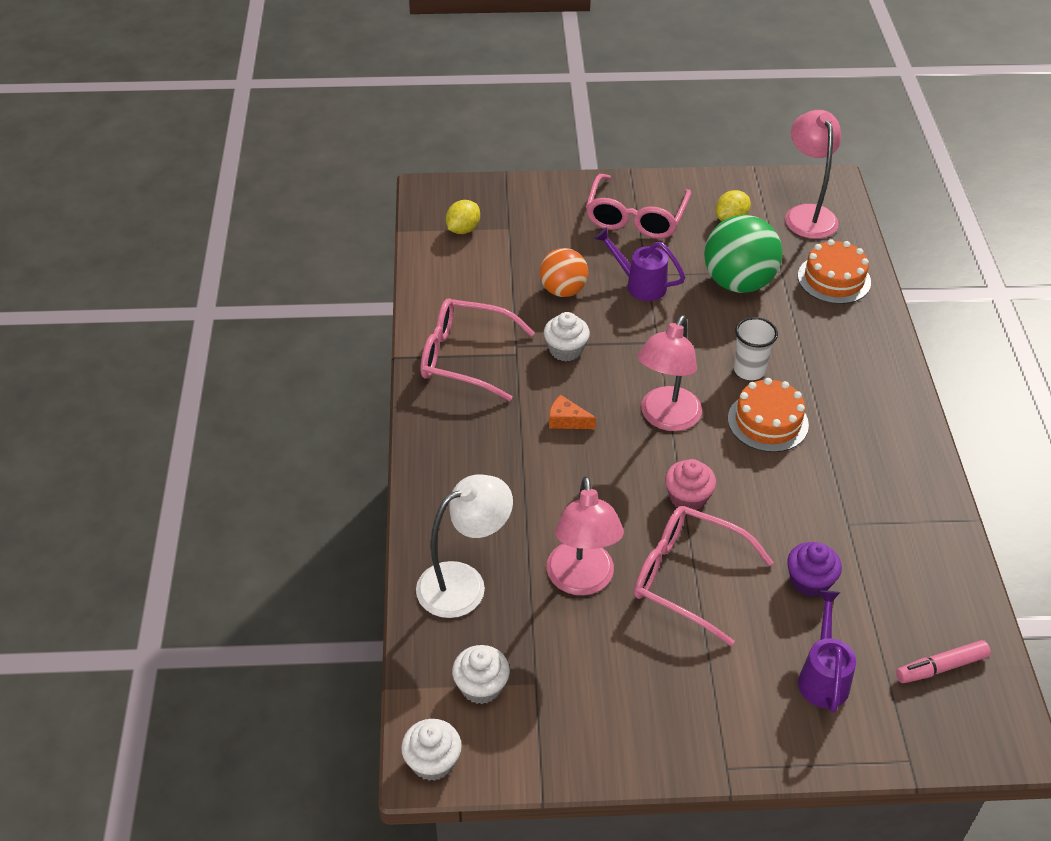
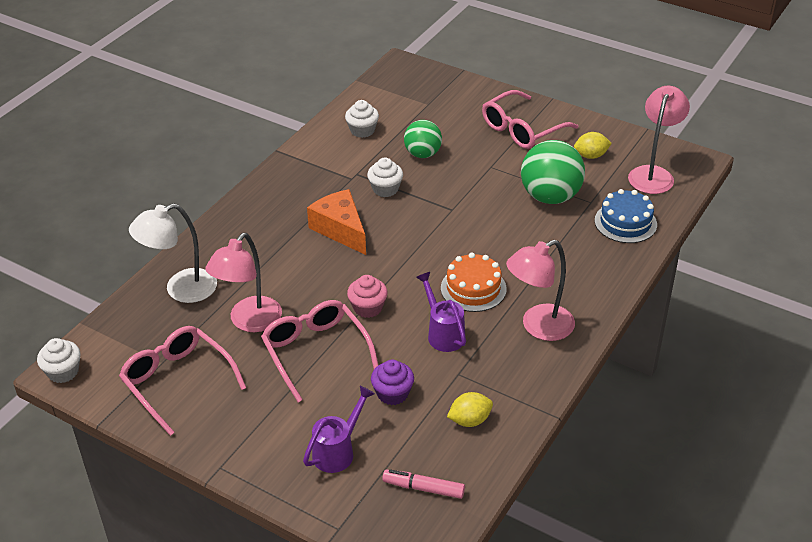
camera: 35 degrees right, 5 degrees down
white lamp [416,474,513,618] -> white lamp turned 150 degrees clockwise [129,203,217,303]
pink glasses [421,298,535,401] -> pink glasses moved to [119,326,246,436]
yellow lemon [446,200,480,234] -> yellow lemon moved to [447,392,493,427]
white cupcake [452,645,510,704] -> white cupcake moved to [345,100,379,138]
orange ball [540,248,588,297] -> green ball [404,120,442,158]
orange cheese [549,395,596,429] -> orange cheese [307,189,366,255], size x2.01
purple watering can [594,227,685,301] -> purple watering can moved to [416,272,466,352]
pink lamp [637,315,702,431] -> pink lamp moved to [506,240,575,341]
white cup [734,317,778,380] -> none
orange cake [798,239,871,304] -> blue cake [594,189,657,243]

